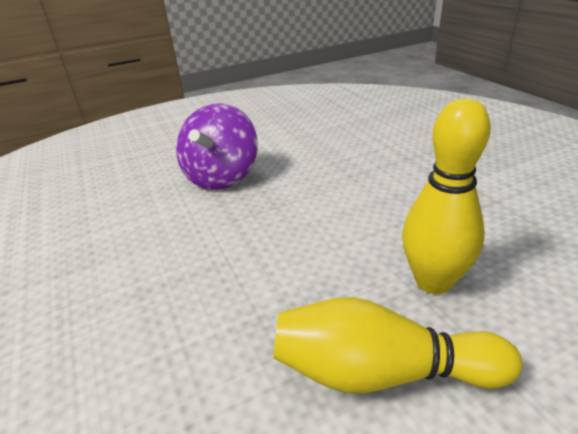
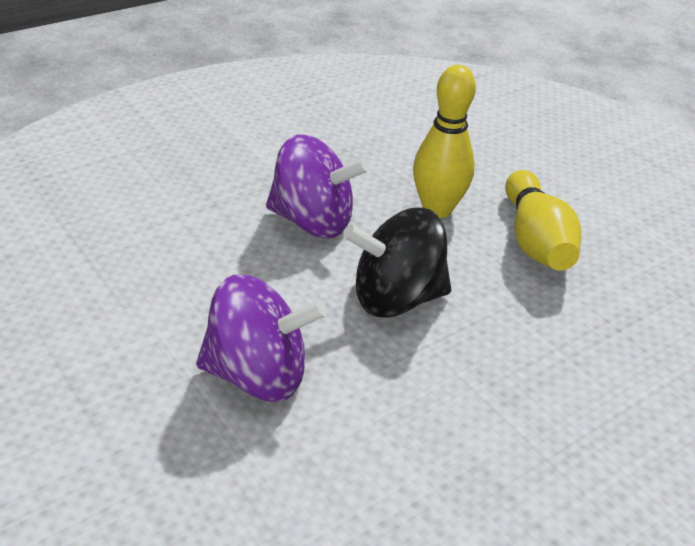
camera: 105 degrees left, 5 degrees up
none -> purple spinning top [266,135,369,238]
none -> black spinning top [343,208,451,318]

